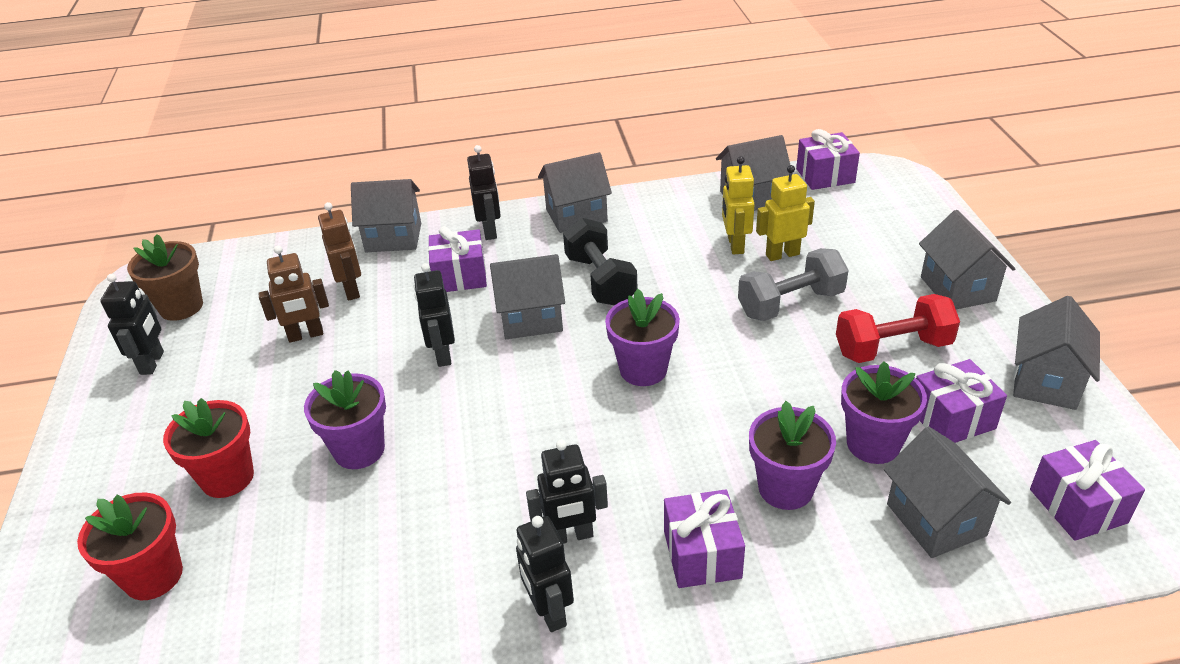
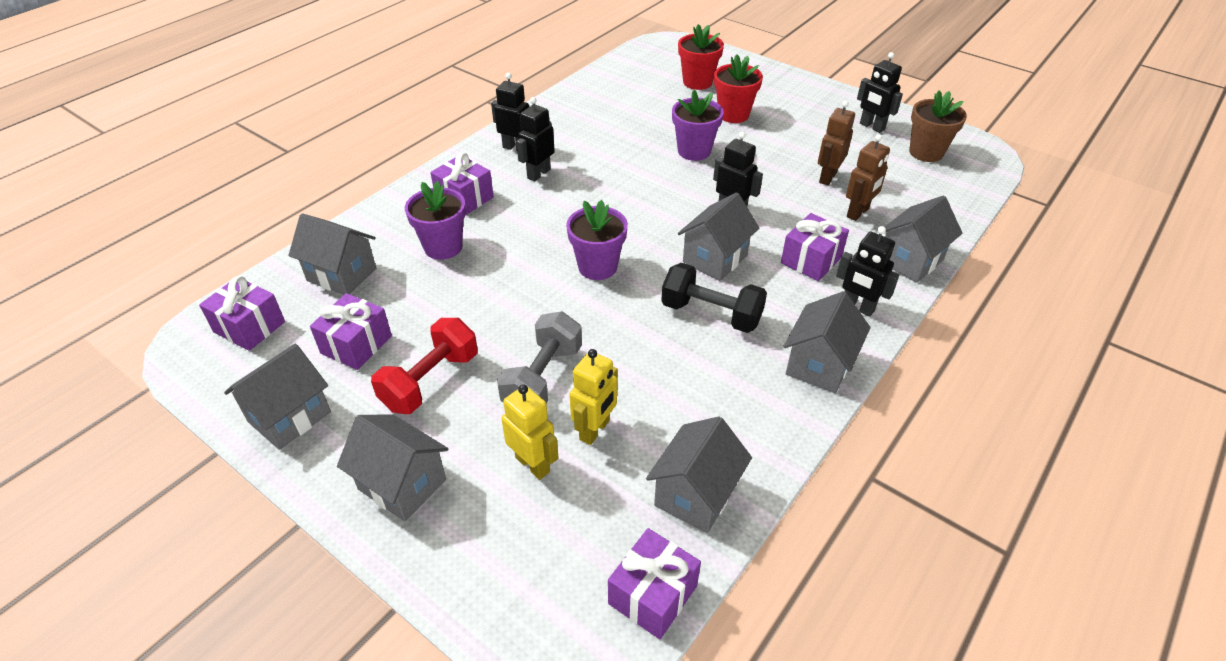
camera: 135 degrees right, 5 degrees up
brown robot [318,202,361,301] -> brown robot turned 75 degrees counterclockwise [846,134,890,221]
yellow robot [722,156,755,254] -> yellow robot moved to [501,384,559,480]
purple flower pot [841,362,927,464] -> none
grey house [1013,296,1100,410] -> grey house turned 60 degrees clockwise [224,343,331,450]

